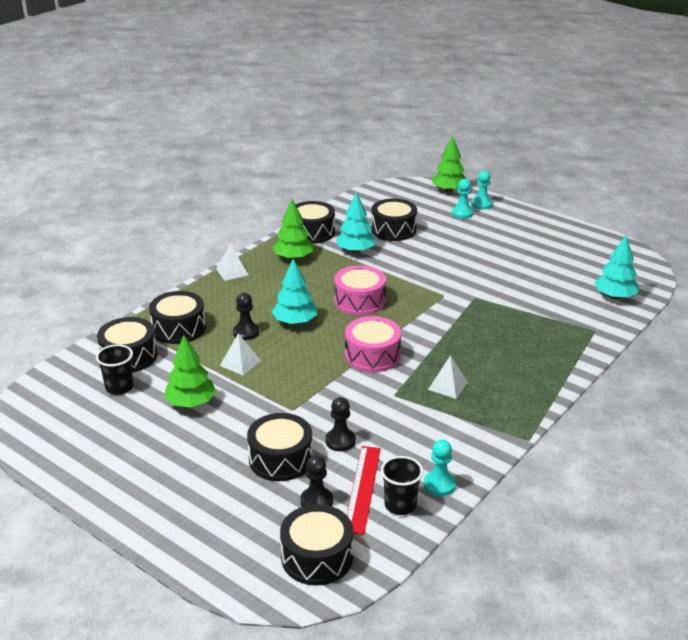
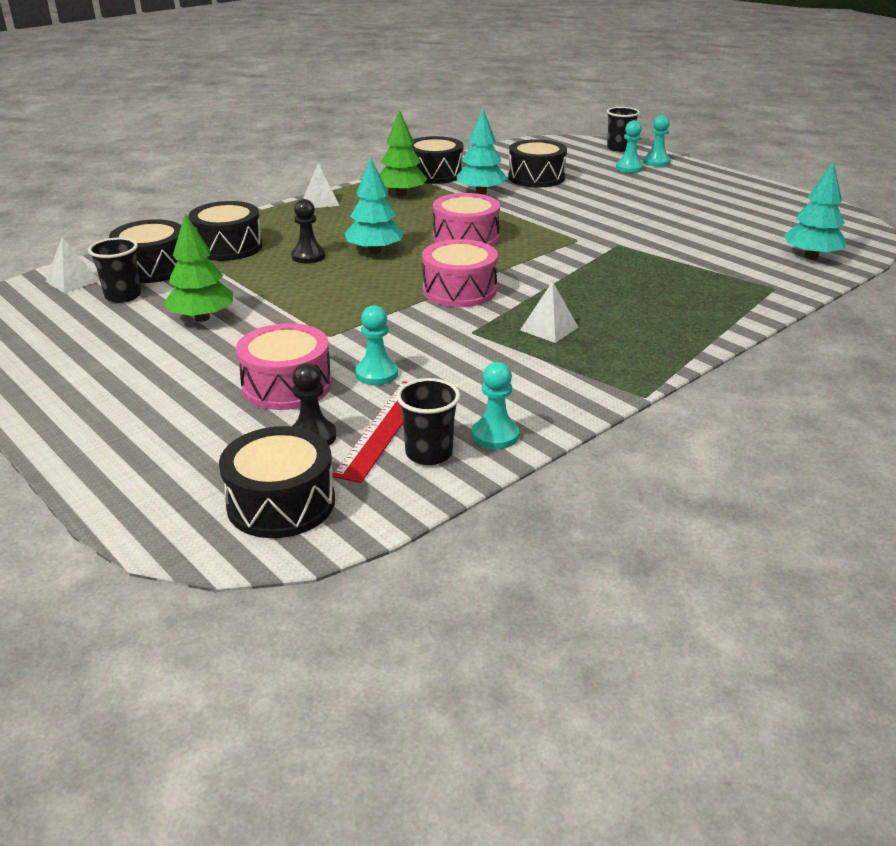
camera: 10 degrees right, 0 degrees up
white pyramid [220,333,261,375] -> white pyramid moved to [46,237,100,293]
black drum [247,413,313,481] -> pink drum [236,323,332,410]
black pawn [325,397,356,451] -> turquoise pawn [355,305,398,385]
green tree [432,136,467,193] -> black cup [607,107,640,152]

